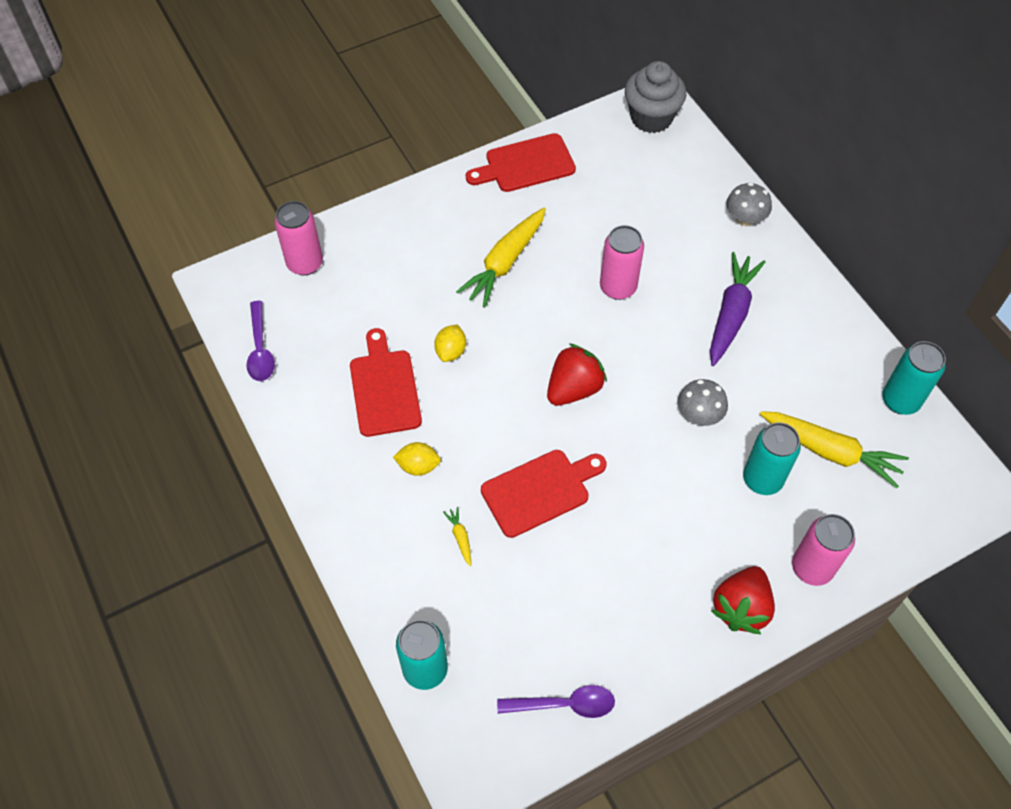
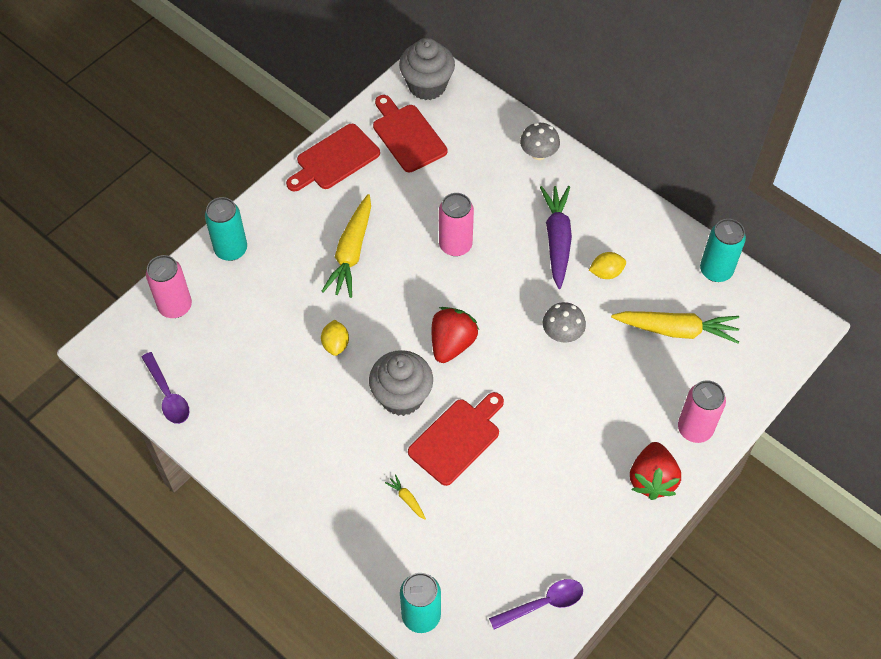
camera: 20 degrees left, 0 degrees up
red cutting board [350,328,422,437] -> red cutting board moved to [373,95,447,172]
yellow lemon [393,442,441,476] -> yellow lemon moved to [589,252,626,279]
turquoise can [743,422,801,495] -> turquoise can moved to [205,197,247,261]
none -> grey cupcake [369,350,433,416]

